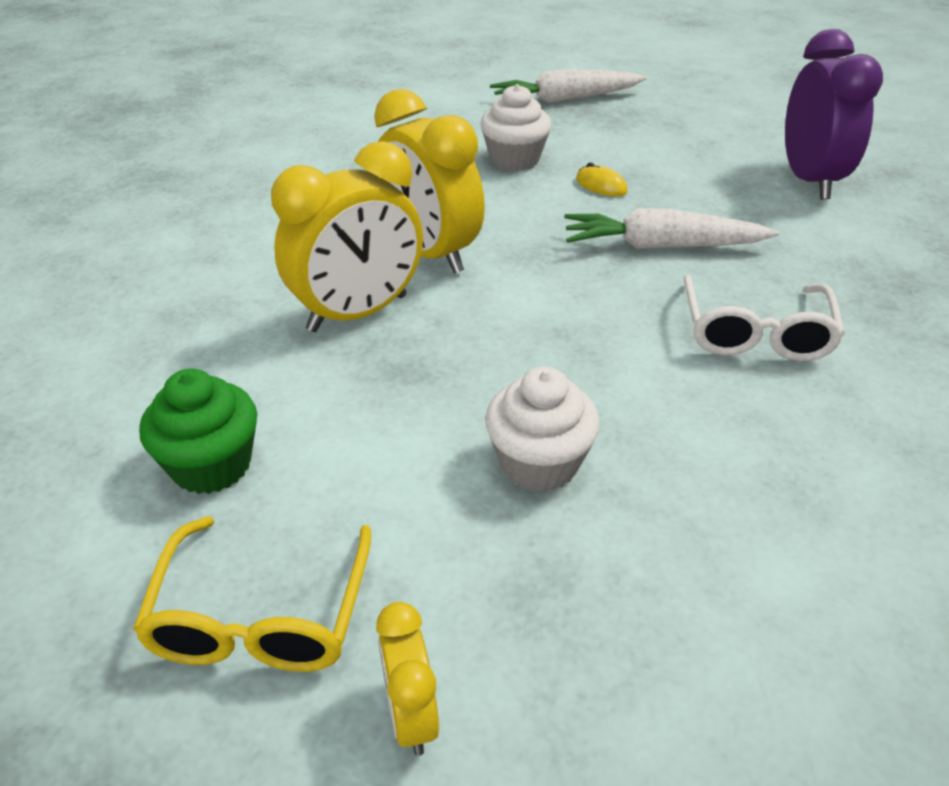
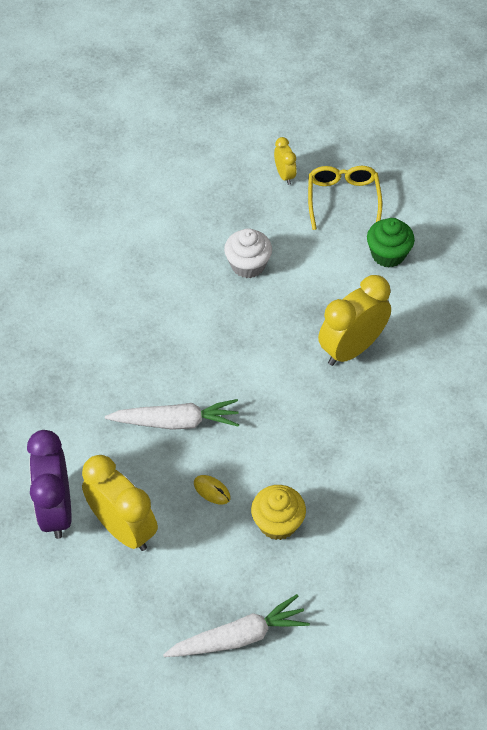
camera: 175 degrees right, 15 degrees up
yellow clock [374,89,485,274] -> yellow clock moved to [82,455,158,551]
white cupcake [480,84,551,171] -> yellow cupcake [251,485,306,540]
white glasses [683,275,845,361] -> none

